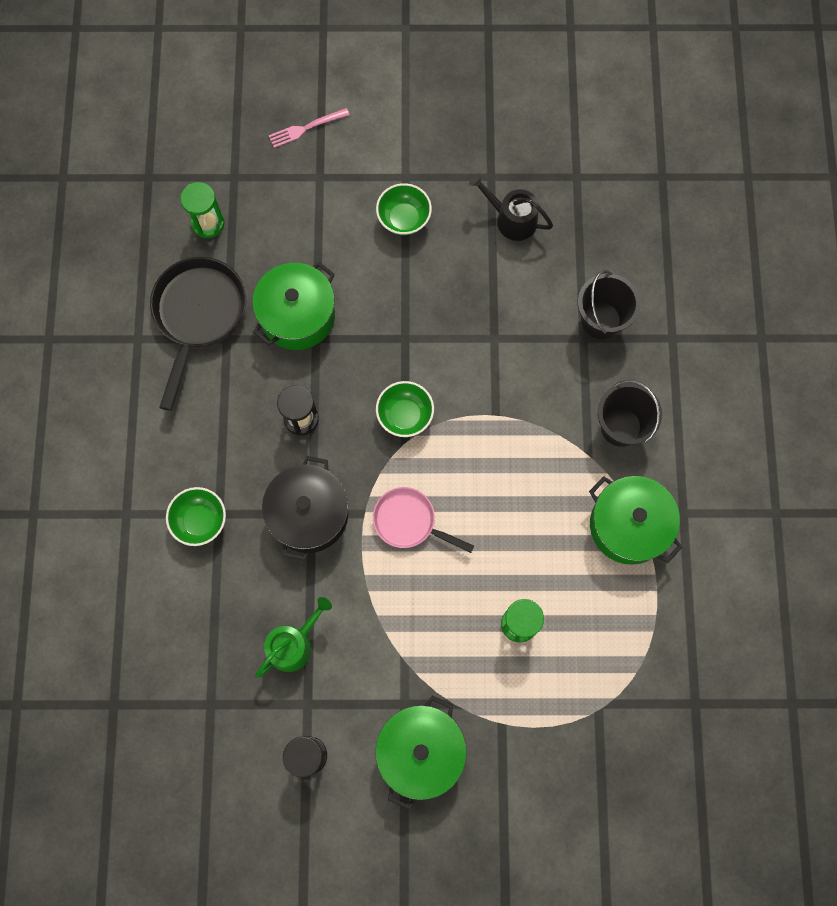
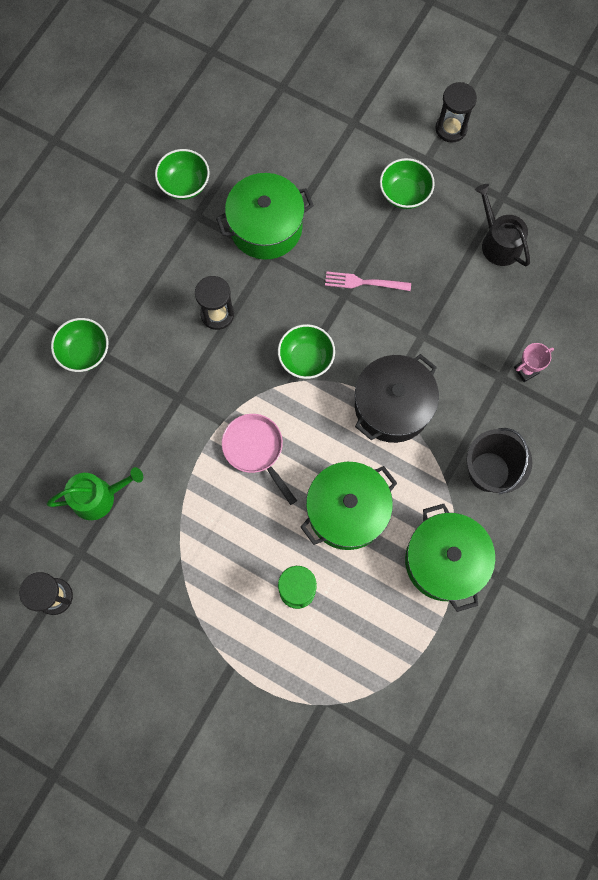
camera: 30 degrees right, 0 degrees up
black pan [150,257,246,411] -> green bowl [155,149,210,200]
green hourglass [180,182,225,238] -> none
black pot [262,456,348,561] -> black pot moved to [355,354,439,443]
pink fork [269,108,350,148] -> pink fork moved to [325,271,411,291]
green pot [375,696,467,810] -> green pot moved to [301,462,397,550]
black bucket [578,270,640,339] -> pink trophy [514,343,554,382]
none -> black hourglass [435,82,477,143]

